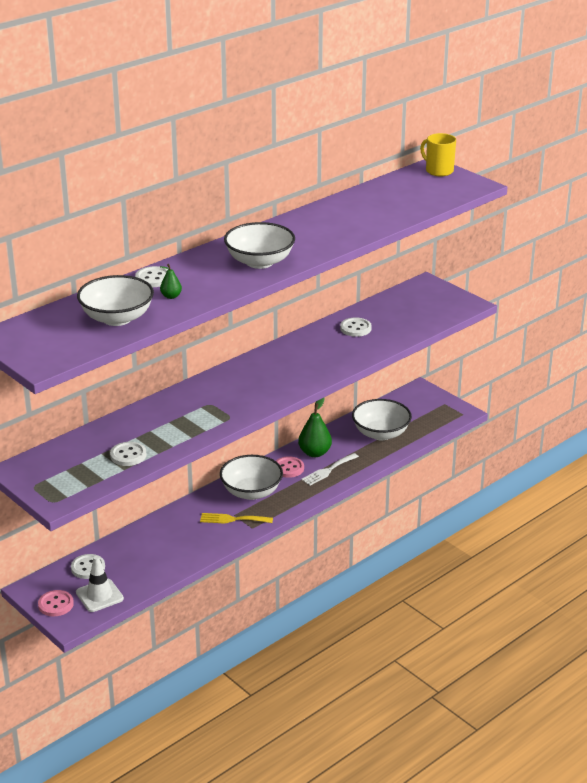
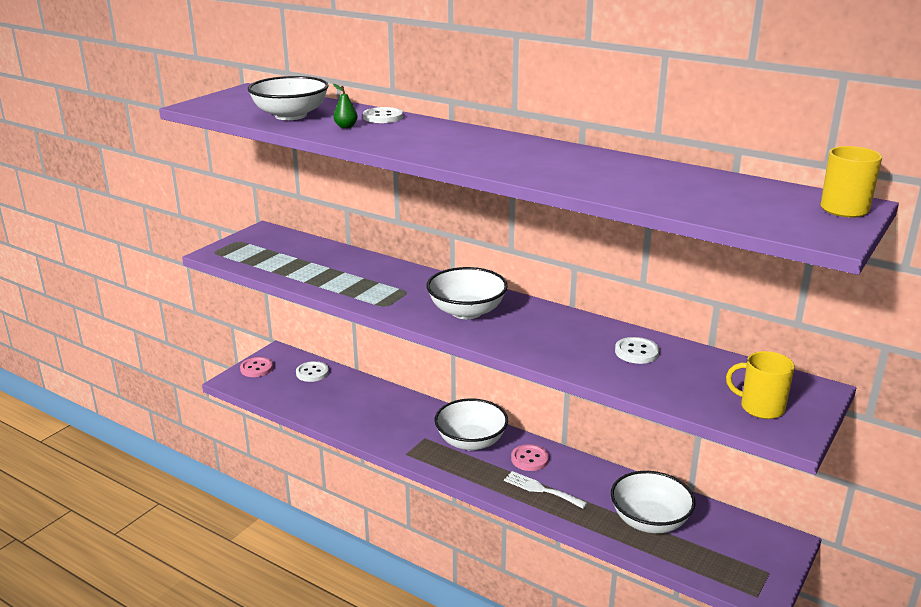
camera: 75 degrees right, 5 degrees down
white traffic cone [76,556,124,612] -> none
white button [110,442,146,466] -> none
yellow fork [200,513,273,524] -> none
white bowl [224,222,295,269] -> white bowl moved to [426,267,508,319]
green pear [298,397,332,457] -> none
none -> yellow mug [726,351,795,419]

